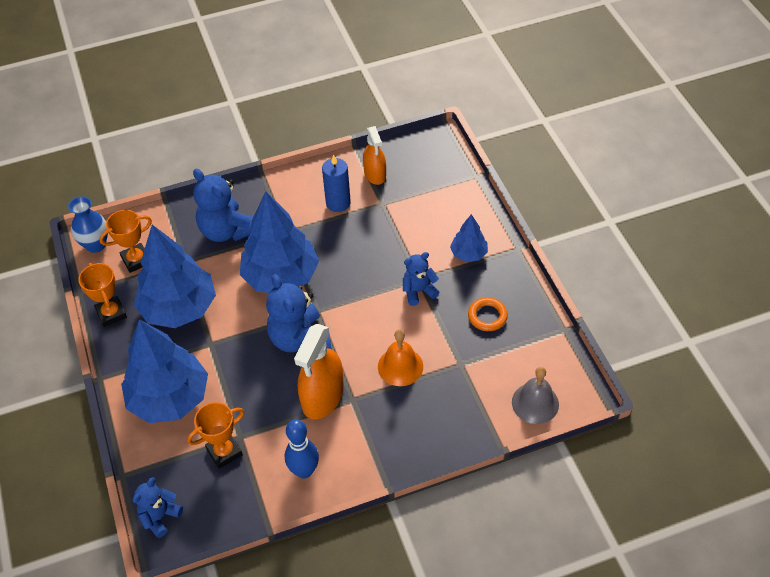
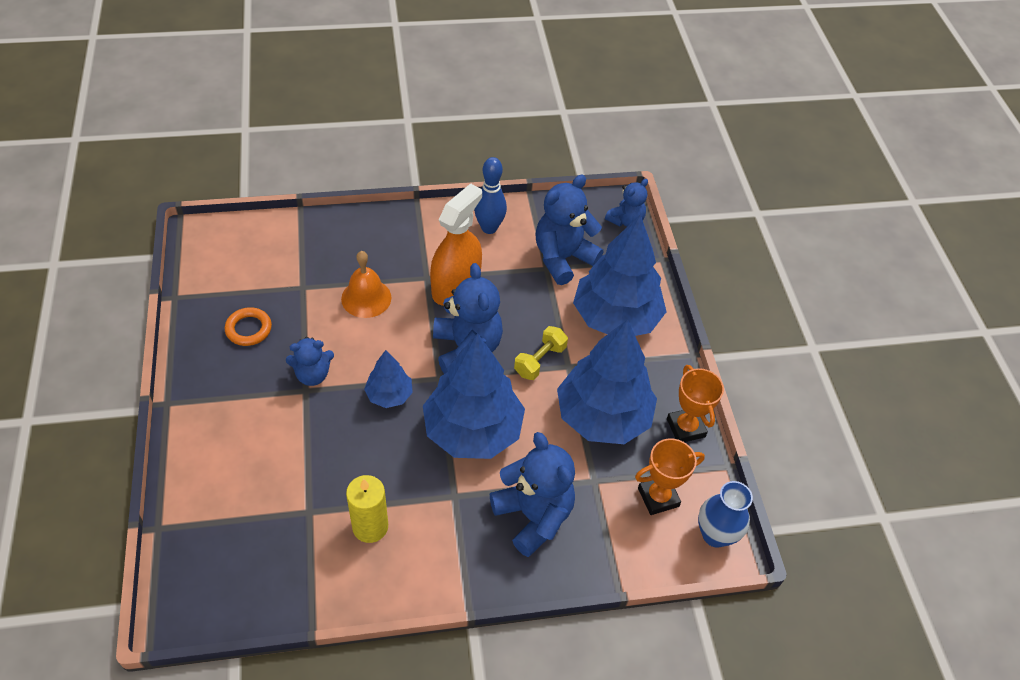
camera: 175 degrees left, 0 degrees up
orange trophy [187,402,244,469] -> blue teddy bear [535,175,603,285]
blue candle [322,154,351,212] -> yellow candle [346,475,388,543]
orange spray bottle [363,126,386,185] -> none
blue tree [450,214,488,262] -> blue tree moved to [364,350,413,408]
grey bell [512,367,559,424] -> none
none -> yellow dumbbell [514,326,568,380]

